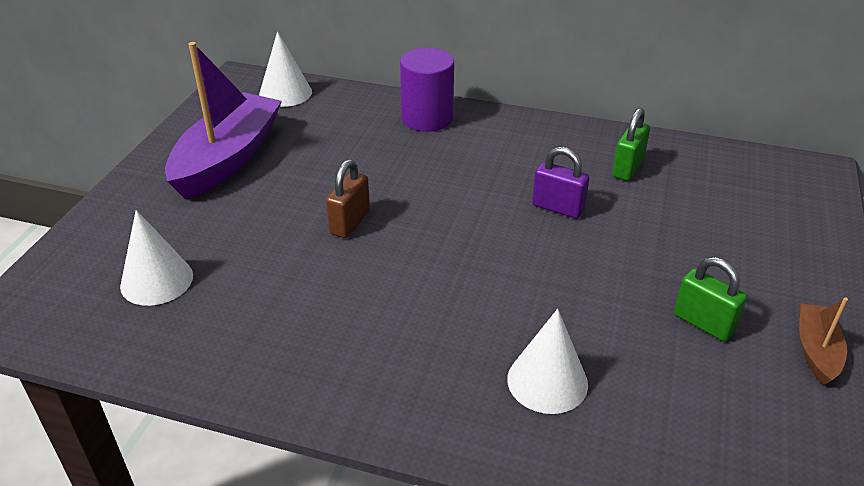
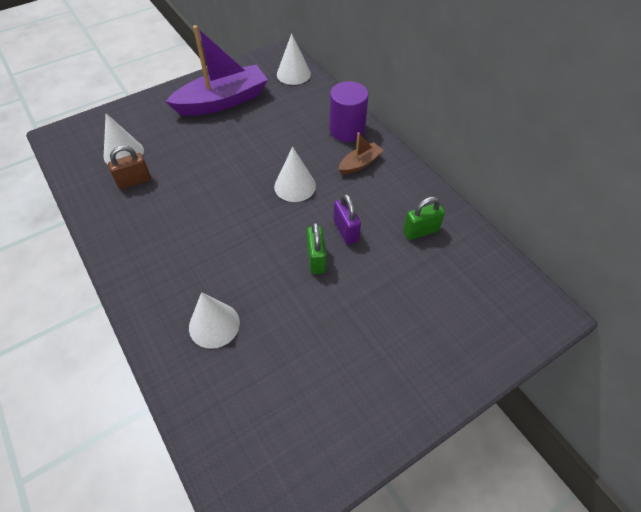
camera: 40 degrees right, 15 degrees up
brown padlock [326,159,370,238] -> brown padlock moved to [108,145,151,190]
green padlock [674,257,747,341] -> green padlock moved to [307,222,326,274]
brown boat [799,297,848,385] -> brown boat moved to [339,132,384,175]
none -> white cone [274,147,316,202]

